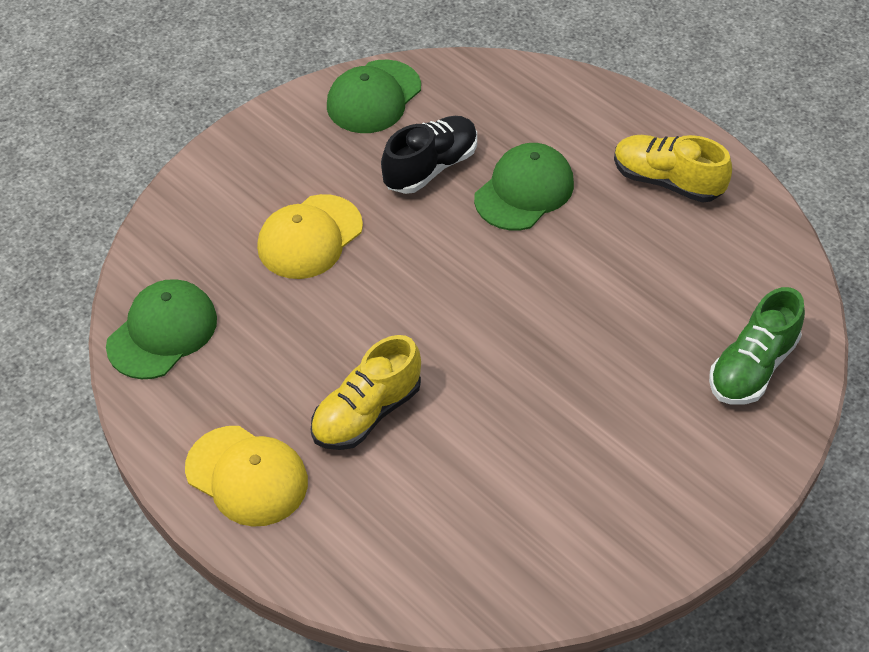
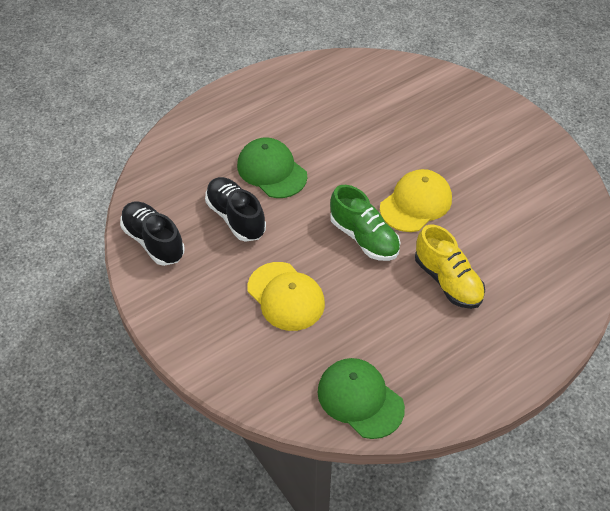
camera: 80 degrees left, 0 degrees up
yellow cap [185,426,308,527] -> yellow cap moved to [380,169,452,232]
green cap [327,60,421,133] -> black shoe [120,201,184,266]
yellow shoe [614,135,732,203] -> none
green shoe [709,287,805,405] -> green shoe moved to [330,185,400,261]

